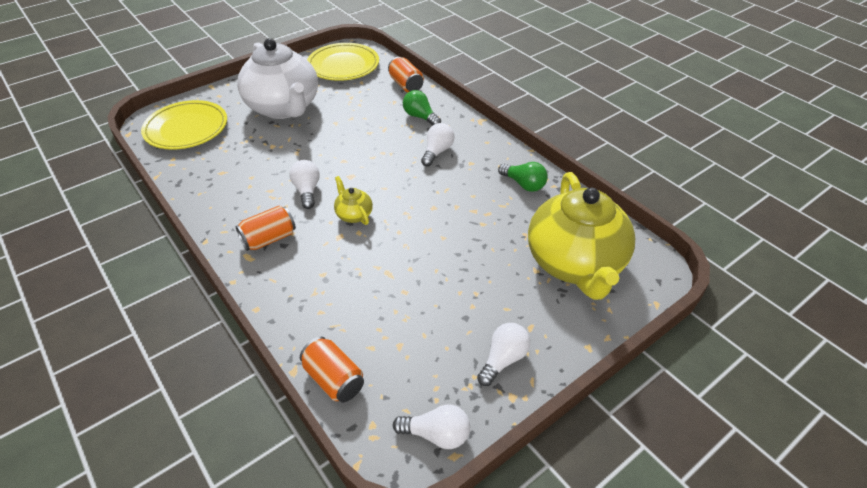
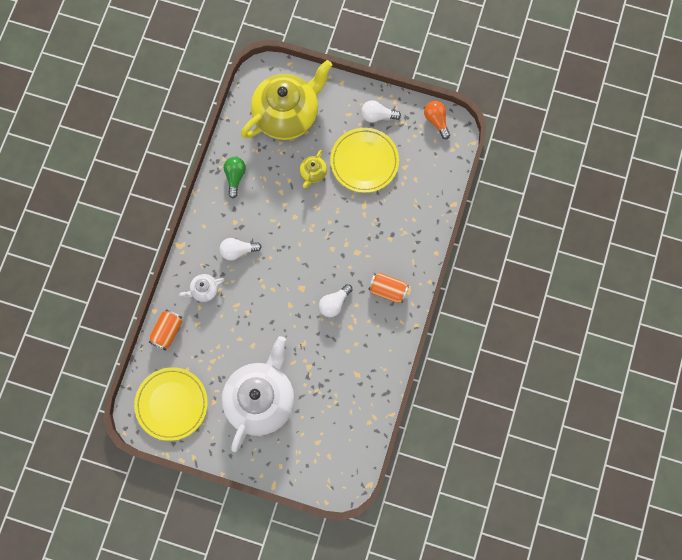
camera: 125 degrees left, 30 degrees up
yellow plate [141,100,227,150] -> yellow plate moved to [330,128,399,193]
orange can [300,337,364,402] -> none
yellow teapot [334,176,373,225] -> yellow teapot moved to [300,150,327,188]
white light bulb [393,404,470,449] -> orange light bulb [424,101,450,139]
green light bulb [403,90,441,125] -> white teapot [179,274,225,302]

